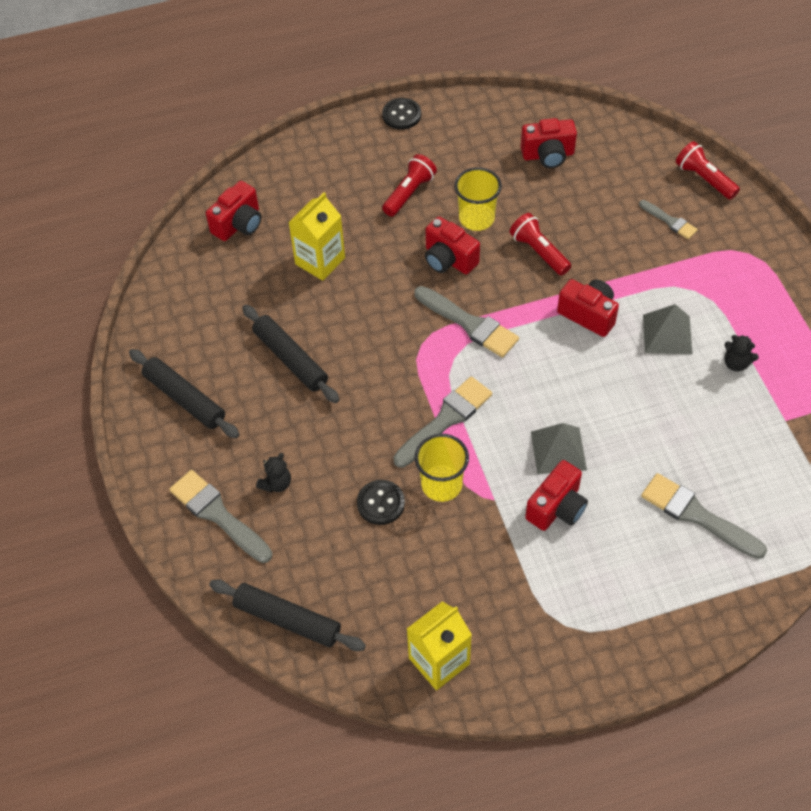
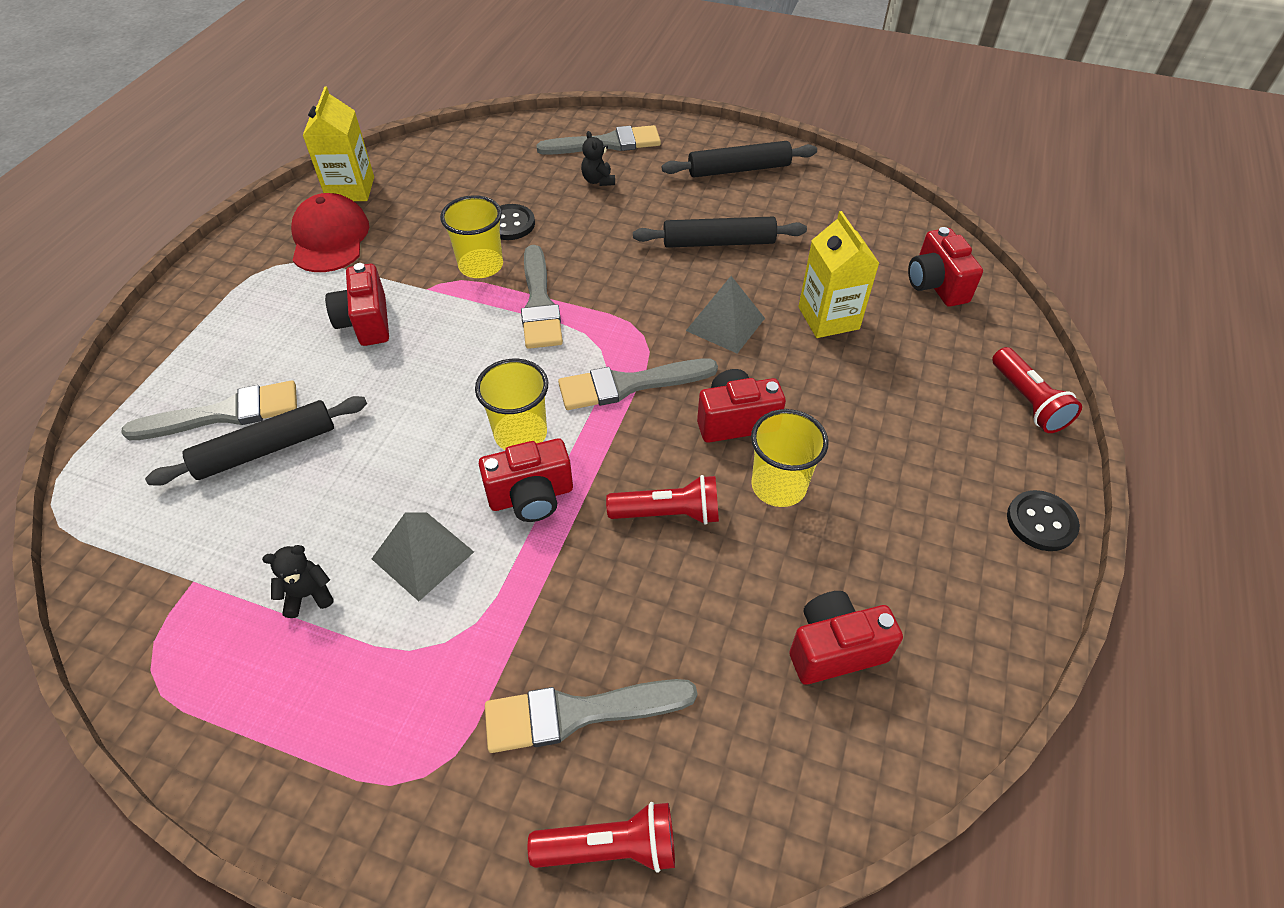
camera: 125 degrees right, 5 degrees down
black rolling pin [209,580,366,651] -> black rolling pin moved to [145,396,367,486]
red flashlight [382,154,437,216] -> red flashlight moved to [992,347,1082,433]
red camera [521,118,577,168] -> red camera turned 45 degrees clockwise [789,591,903,685]
grey pyramid [531,423,587,474] -> grey pyramid moved to [686,276,765,354]
grey brush [639,200,698,239] -> grey brush [485,679,697,753], size x1.74
none -> red cap [291,193,369,272]
none -> yellow cup [475,358,548,450]

